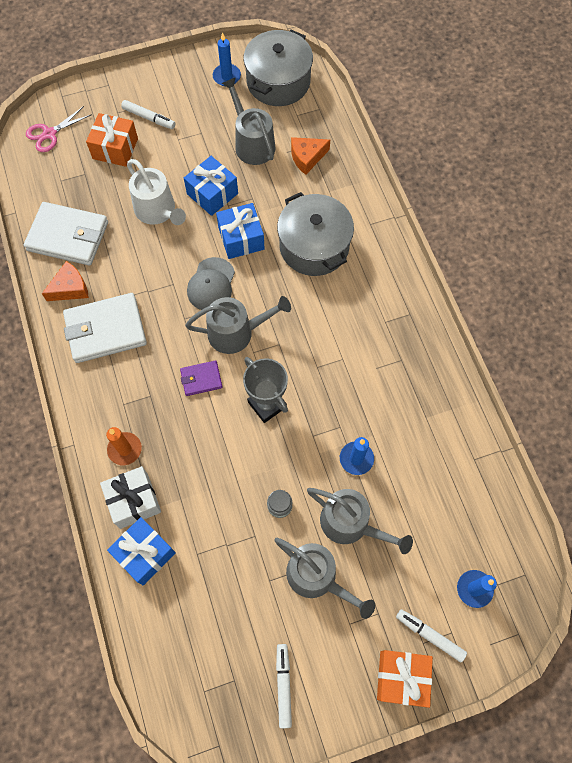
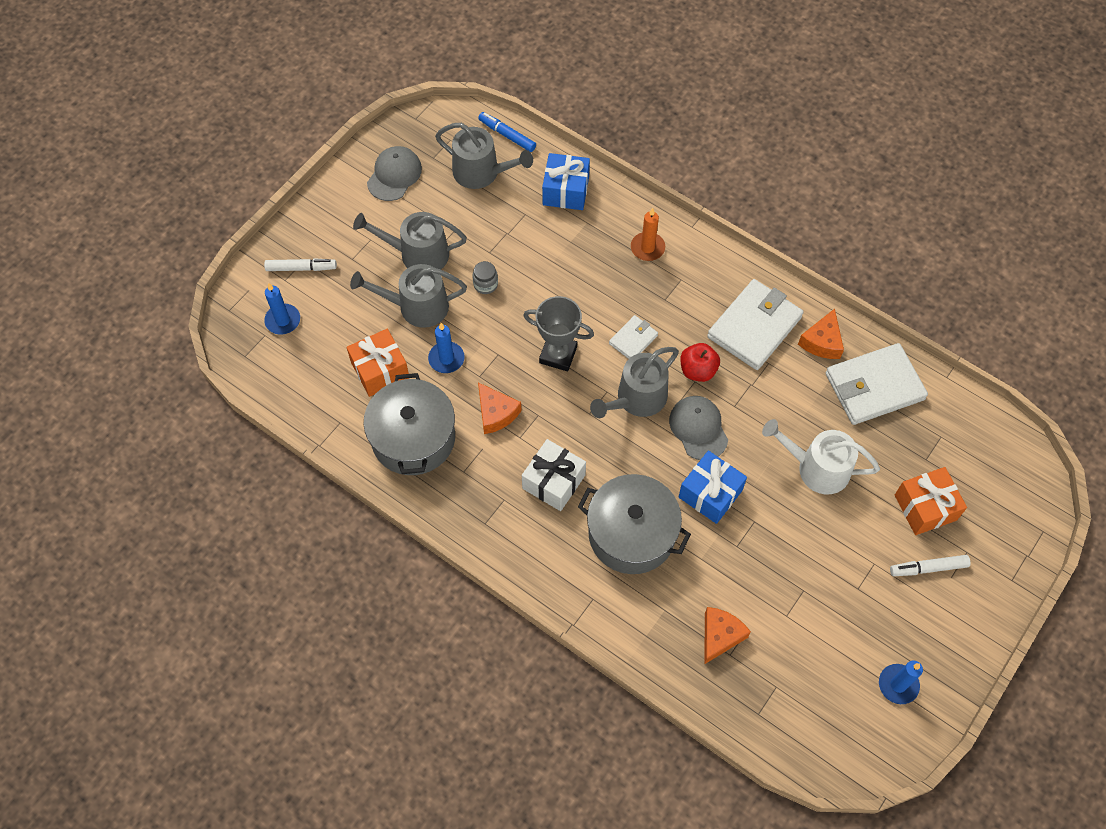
camera: 145 degrees right, 5 degrees down
pink scissors [26,106,92,152] -> none
white gift [100,466,161,529] -> white gift moved to [522,439,586,511]
purple wallet [180,361,222,396] -> white wallet [609,315,658,359]
blue gift [184,156,238,216] -> none
grey watering can [222,77,275,165] -> grey watering can moved to [435,123,533,189]
grey pot [243,30,313,106] -> grey pot moved to [364,373,455,475]
white marker [276,644,292,728] -> grey cap [367,146,422,201]
orange gift [377,650,433,708] -> orange gift moved to [346,329,409,397]
none -> blue marker [478,112,536,152]
none -> orange cheese [478,382,522,434]
none -> red apple [680,343,720,382]

